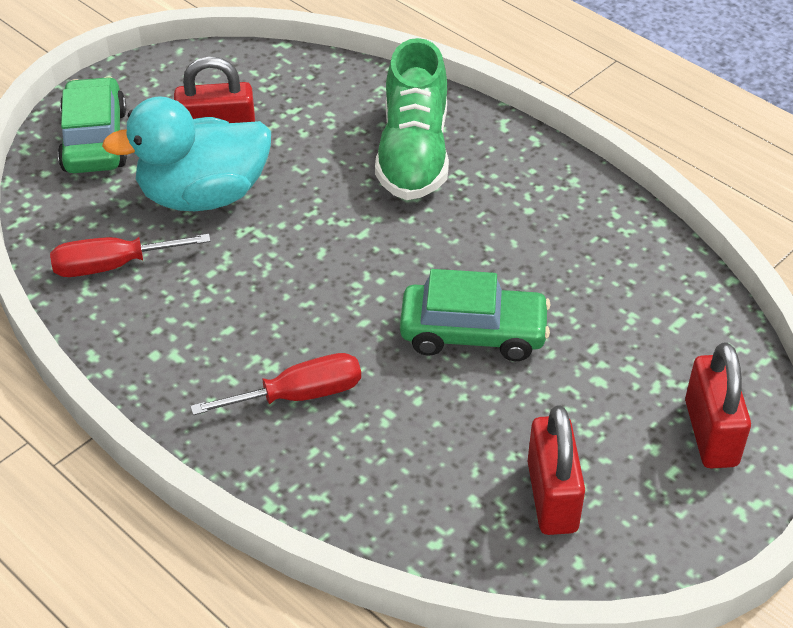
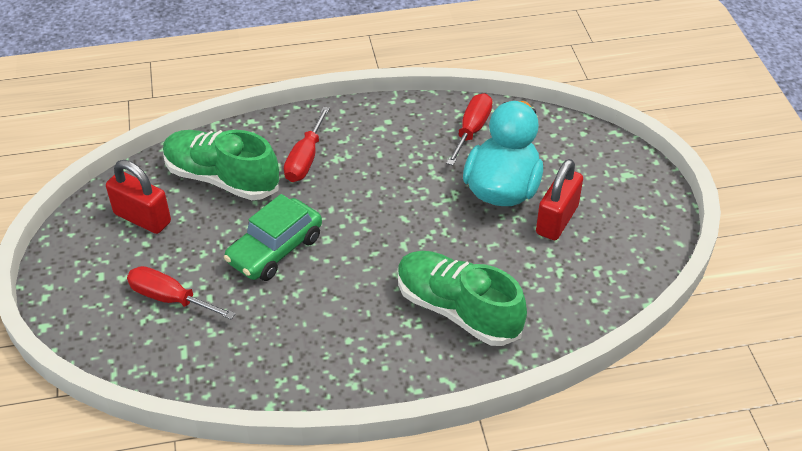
camera: 125 degrees right, 0 degrees up
green car [58,77,127,173] -> none
red padlock [685,342,751,468] -> none
none -> red screwdriver [127,266,236,319]
none -> green shoe [163,130,279,200]

